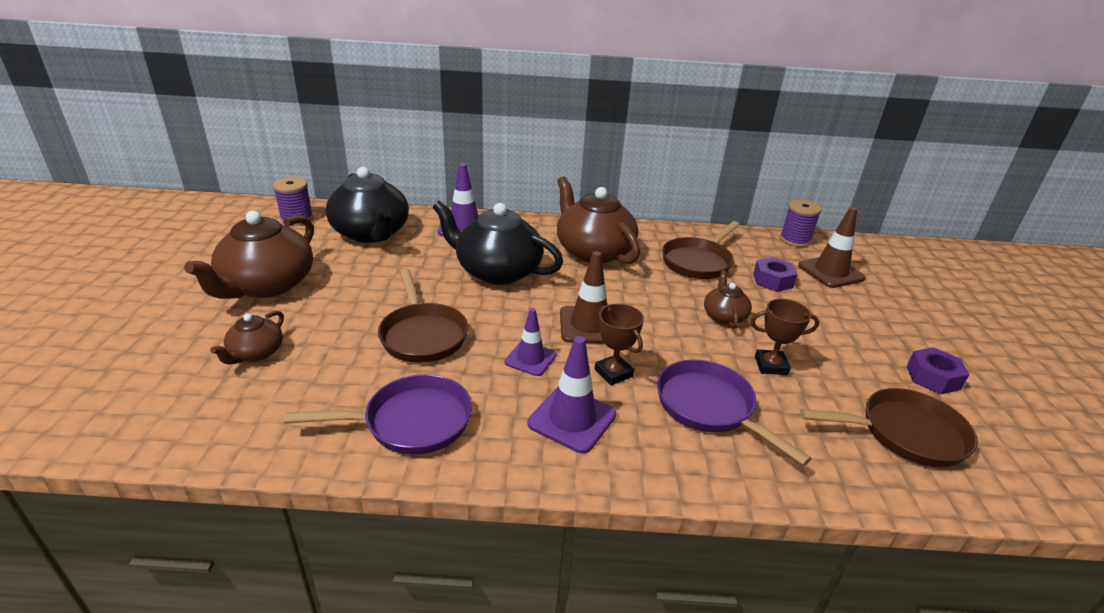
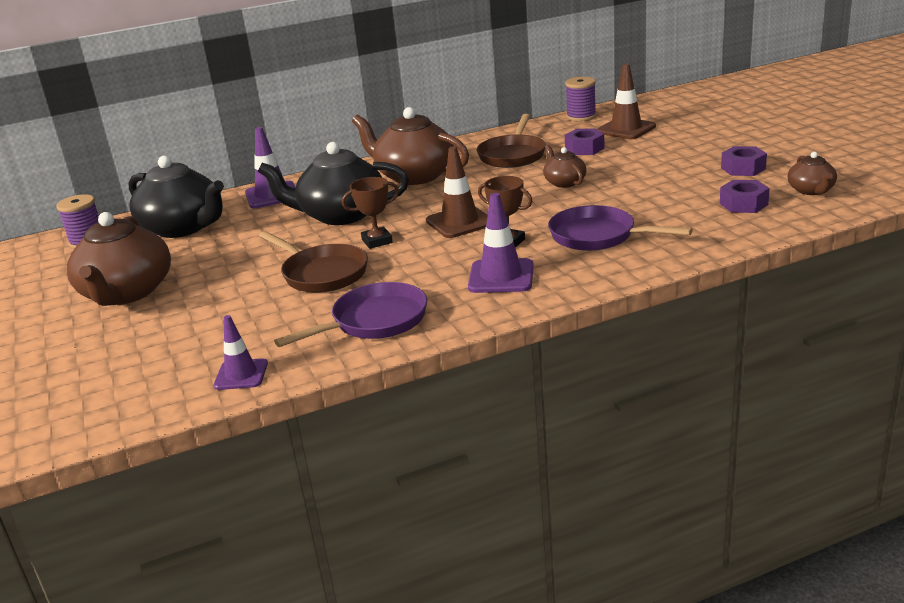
camera: 20 degrees left, 5 degrees down
brown teapot [210,310,284,365] -> brown teapot moved to [787,152,837,195]
purple traffic cone [504,308,557,376] -> purple traffic cone moved to [213,315,268,390]
brown trophy [751,299,819,375] -> brown trophy moved to [342,177,399,249]
brown pan [800,388,978,467] -> purple nut [720,180,770,213]

